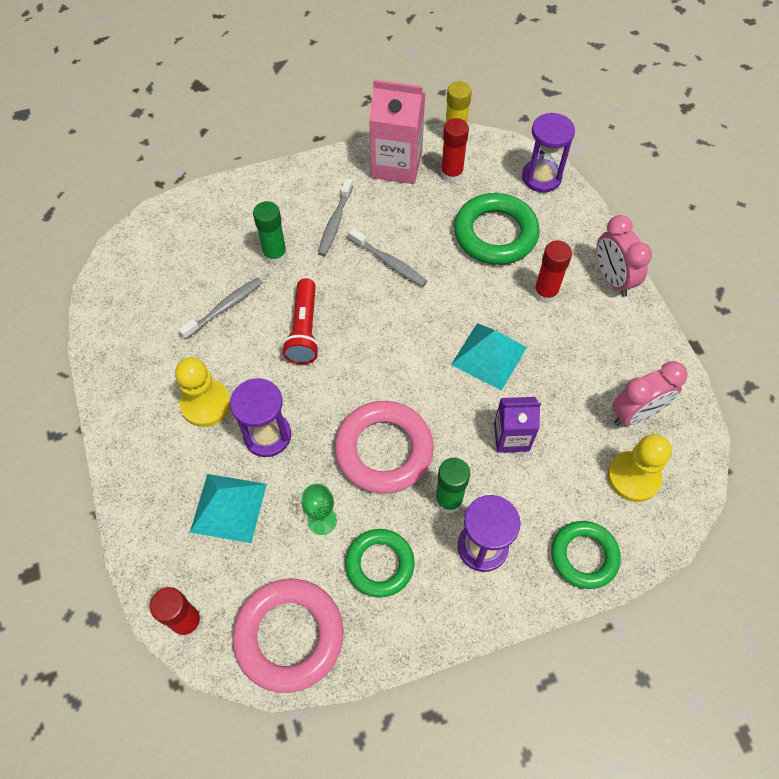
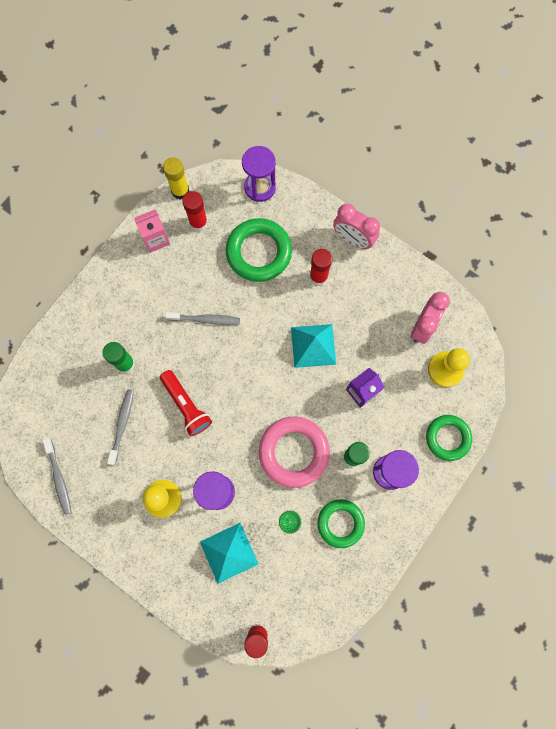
camera: 35 degrees left, 15 degrees up
pink ring [232,579,343,693] -> none
grey toothbrush [318,178,353,256] -> grey toothbrush moved to [43,438,72,515]
pink carton [369,79,425,184] -> pink carton [134,209,170,253], size x0.62

